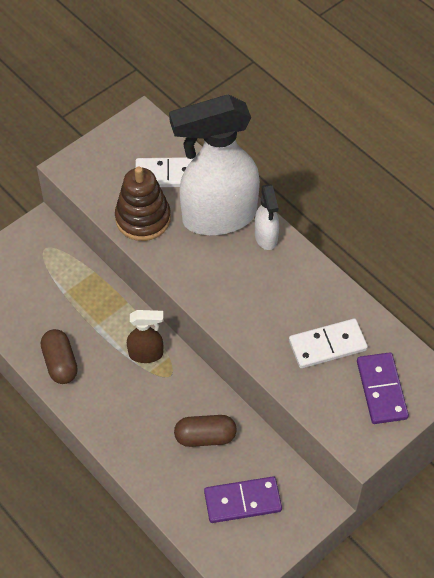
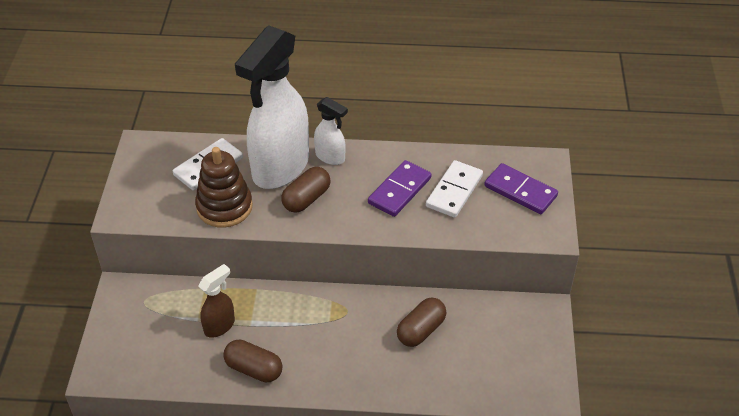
camera: 45 degrees left, 10 degrees down
brown spray bottle [127,310,164,363] -> brown spray bottle moved to [198,264,235,338]
purple domino [204,476,282,523] -> purple domino moved to [368,160,432,217]
none -> brown capsule [281,167,331,213]

